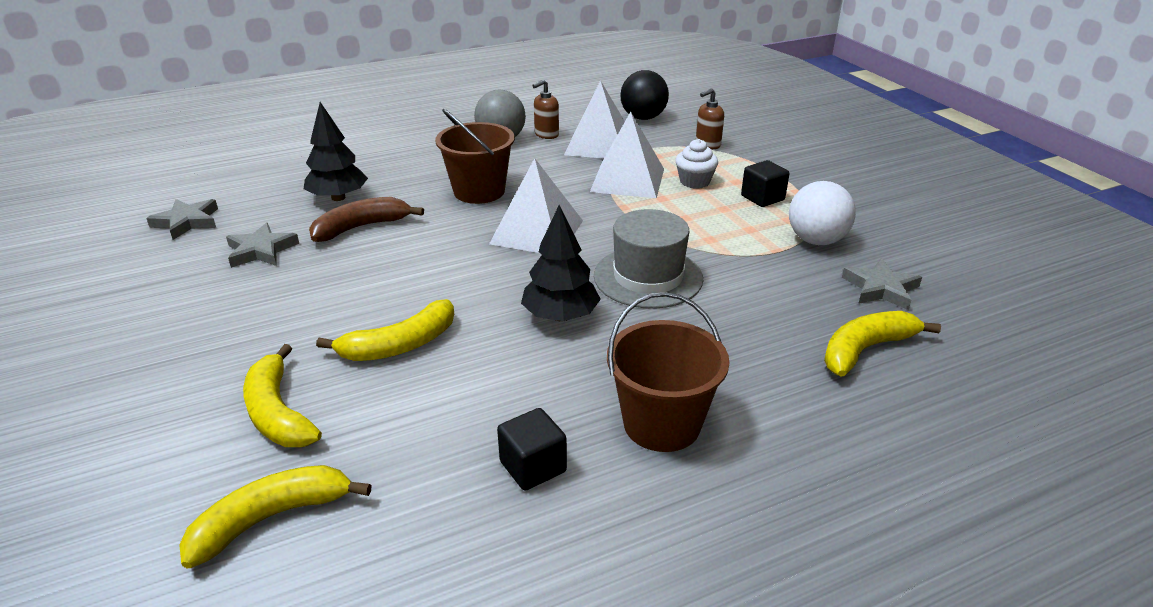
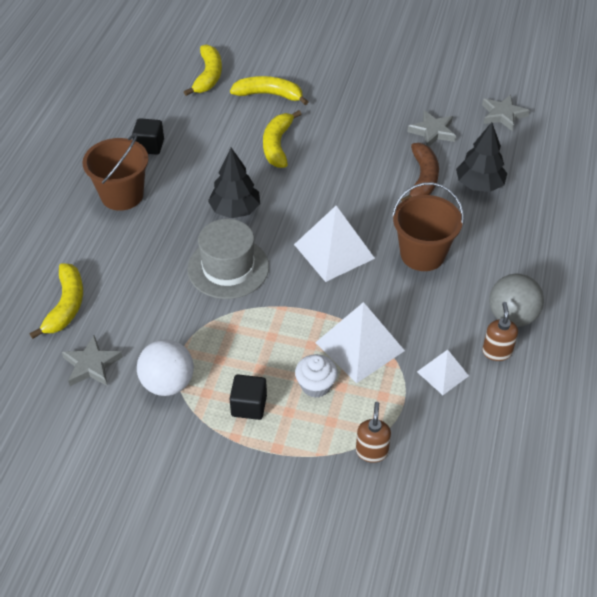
camera: 130 degrees right, 15 degrees up
white pyramid [564,80,625,158] -> white pyramid [417,350,469,395], size x0.57
black ball [620,70,669,120] -> none

